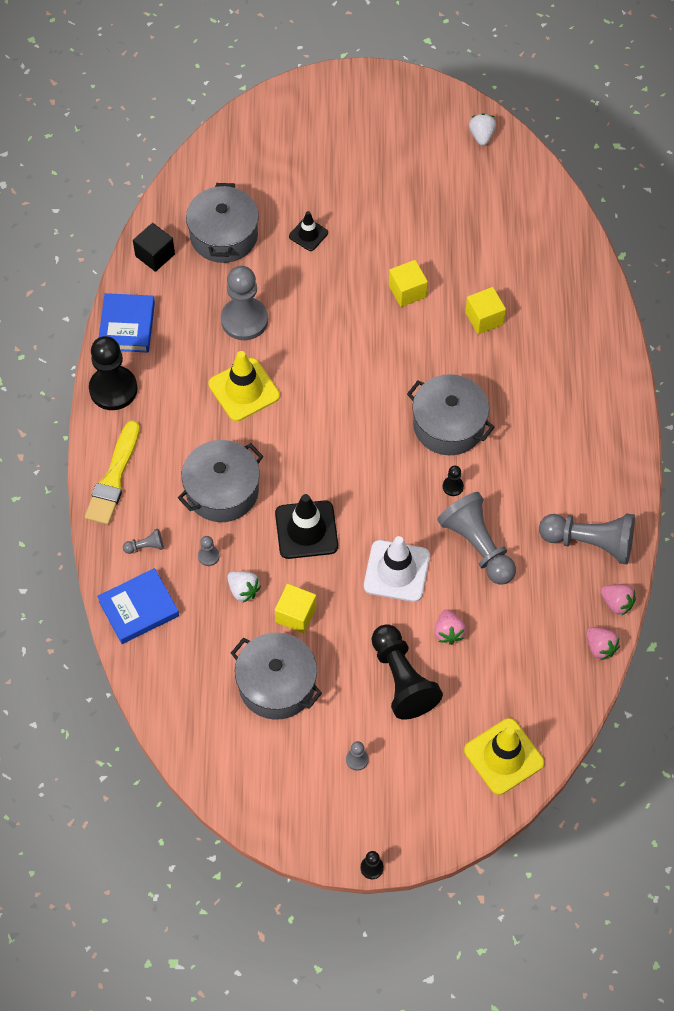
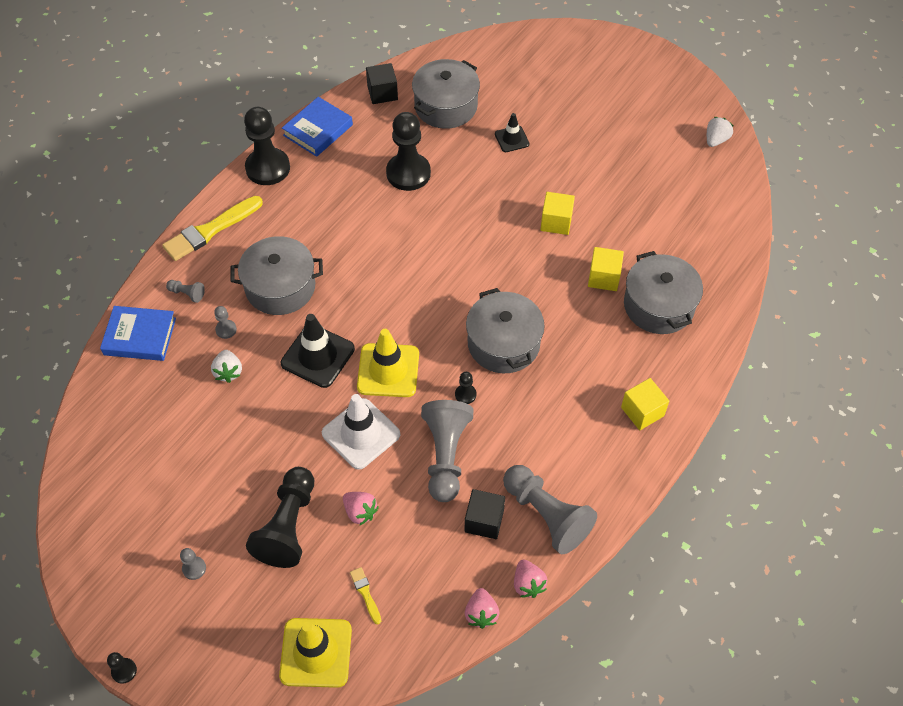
camera: 35 degrees right, 5 degrees down
yellow traffic cone [208,351,280,421] -> yellow traffic cone moved to [357,329,419,397]
grey pawn [221,266,268,340] -> black pawn [386,112,431,191]
grey pot [231,632,322,720] -> grey pot moved to [624,251,703,334]
yellow cube [275,584,316,633] -> yellow cube moved to [621,378,669,430]
pink strawberry [434,609,466,645] -> pink strawberry turned 75 degrees counterclockwise [343,492,379,526]
none -> yellow brush [350,567,381,625]
none -> black cube [464,489,505,539]

